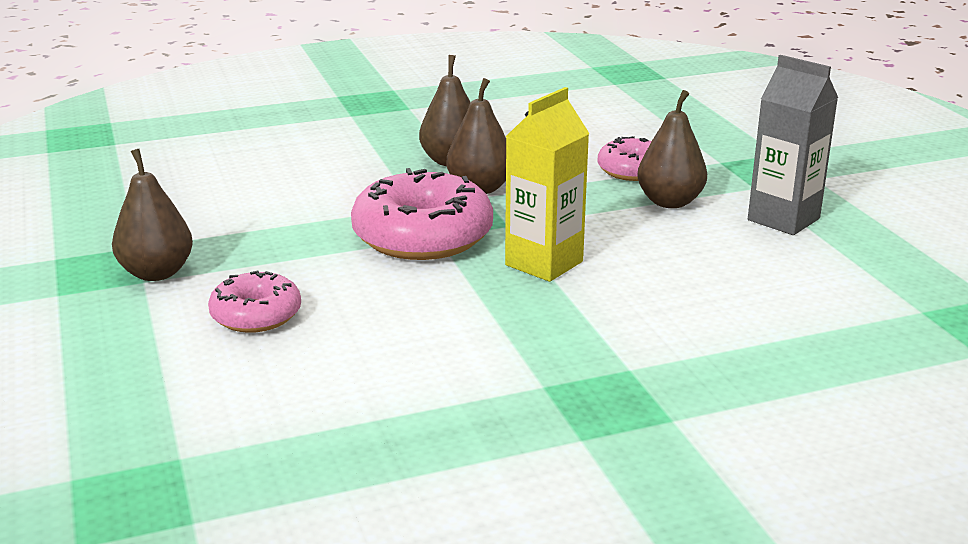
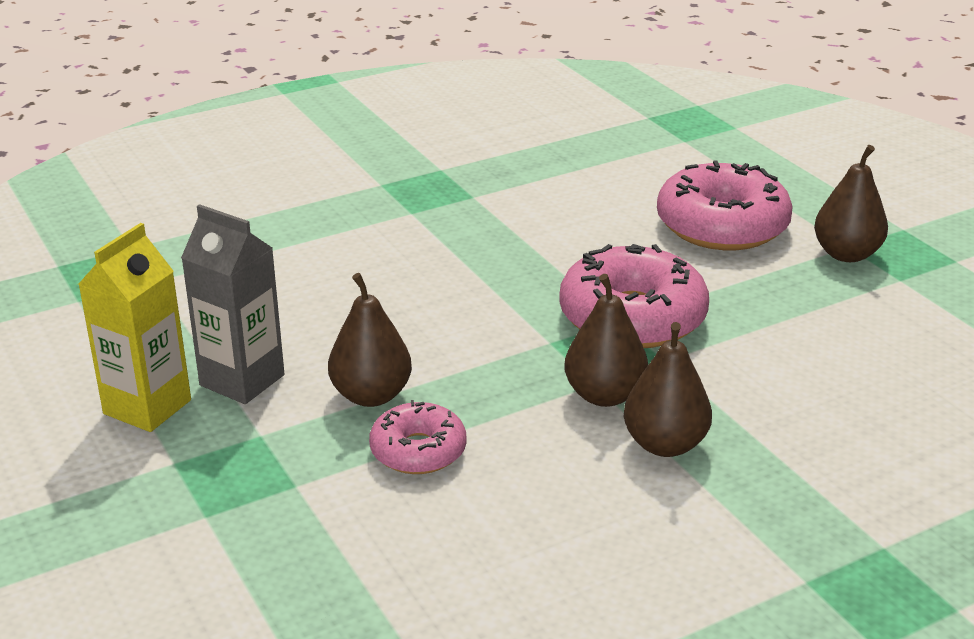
camera: 170 degrees right, 5 degrees up
pink donut [208,271,301,333] -> pink donut [657,160,793,250], size x1.75
yellow carton [505,87,589,282] -> yellow carton moved to [78,223,191,432]

